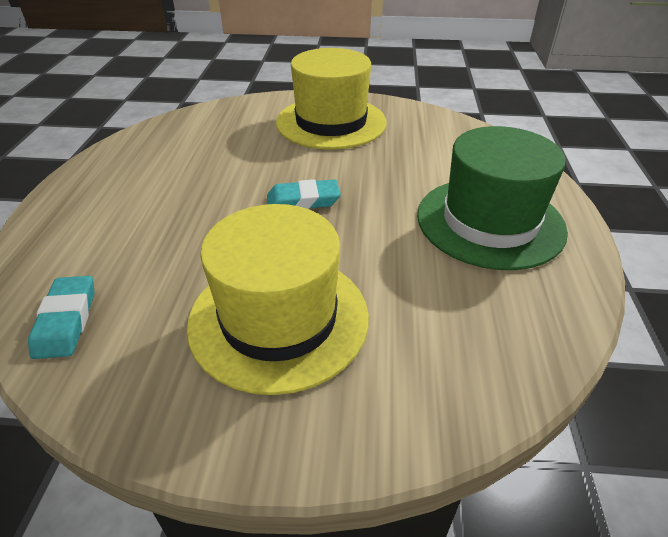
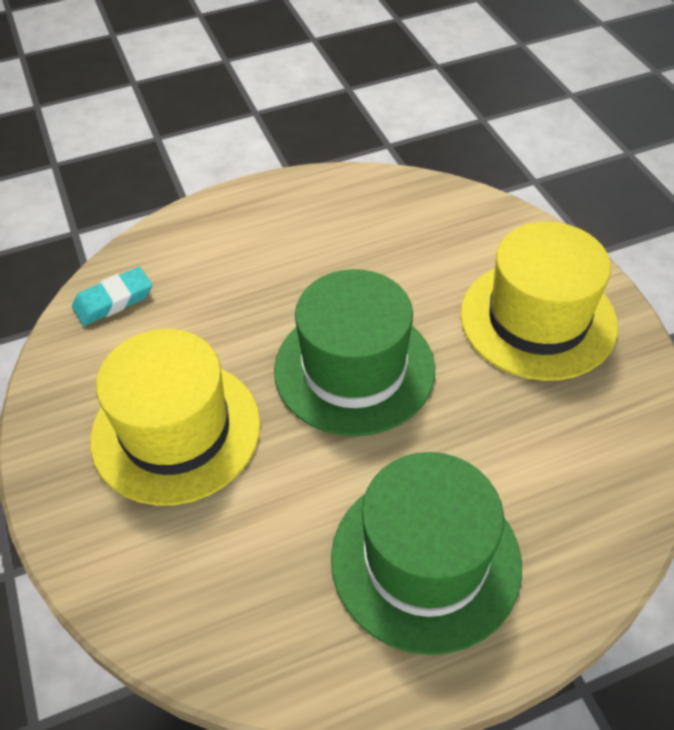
camera: 65 degrees right, 10 degrees up
turquoise eraser [267,179,341,209] -> green hat [274,269,435,436]

